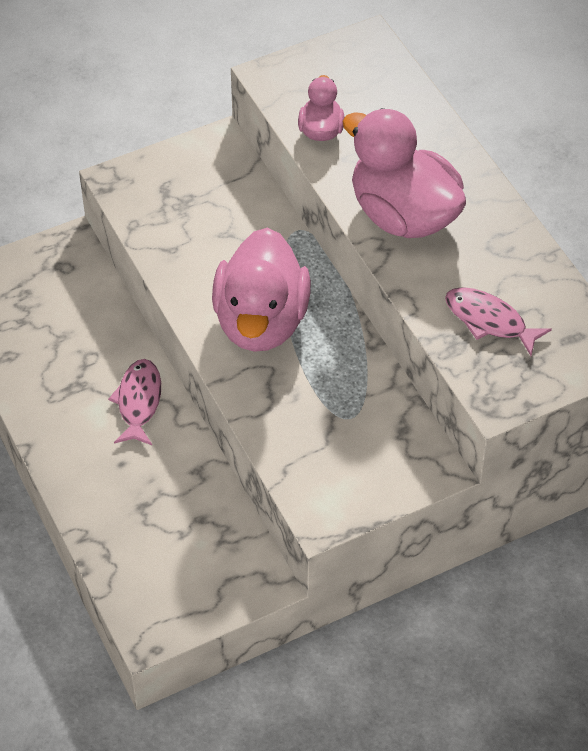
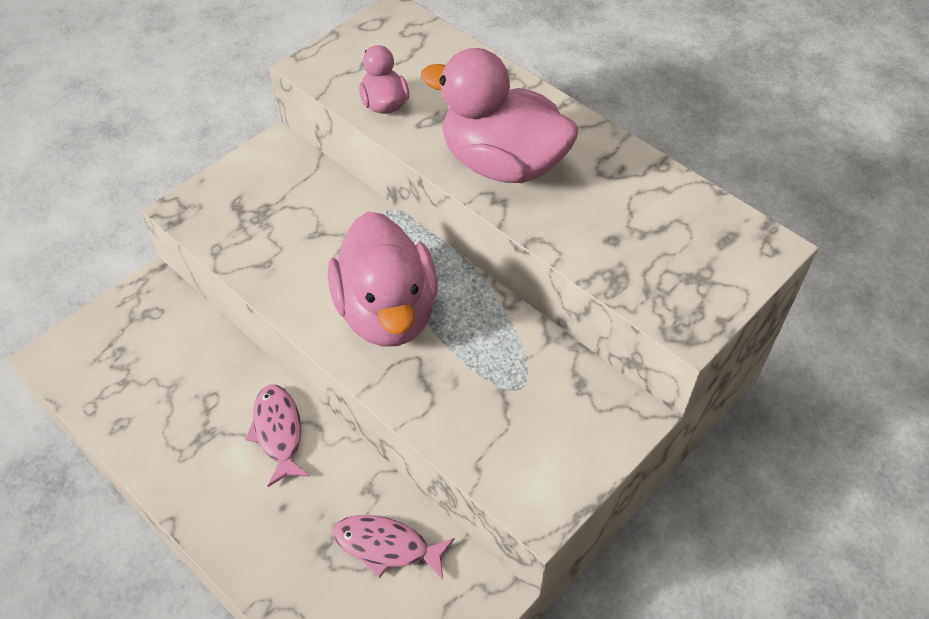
camera: 20 degrees left, 0 degrees up
pink fish [445,287,552,356] -> pink fish moved to [332,515,455,580]

